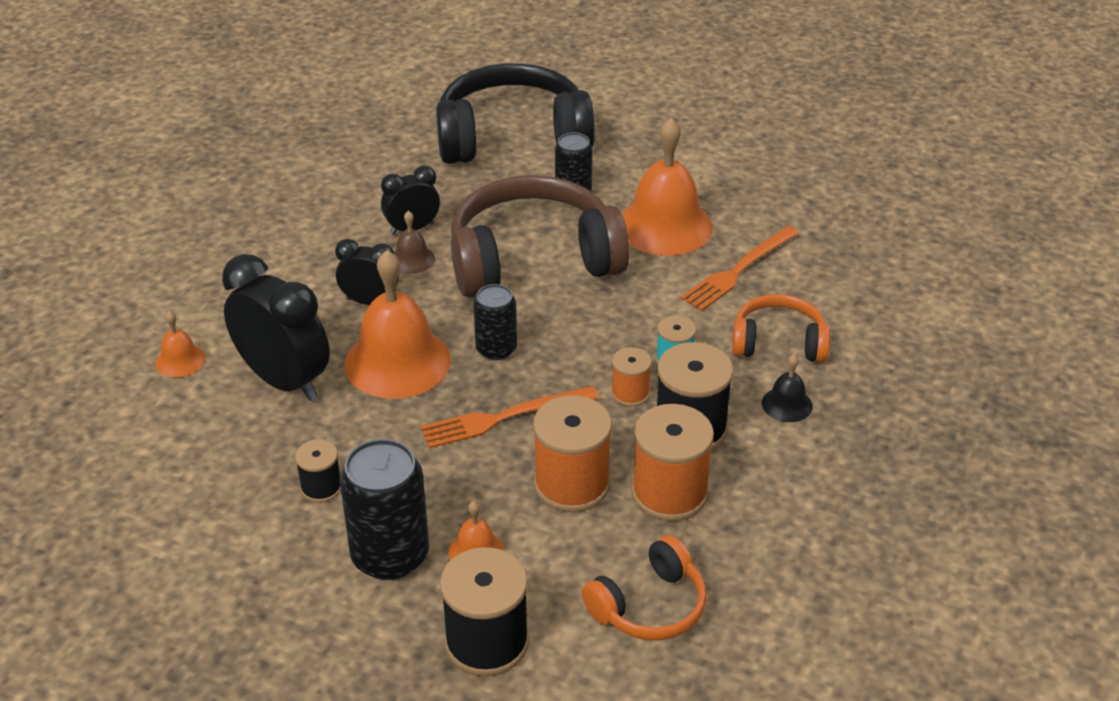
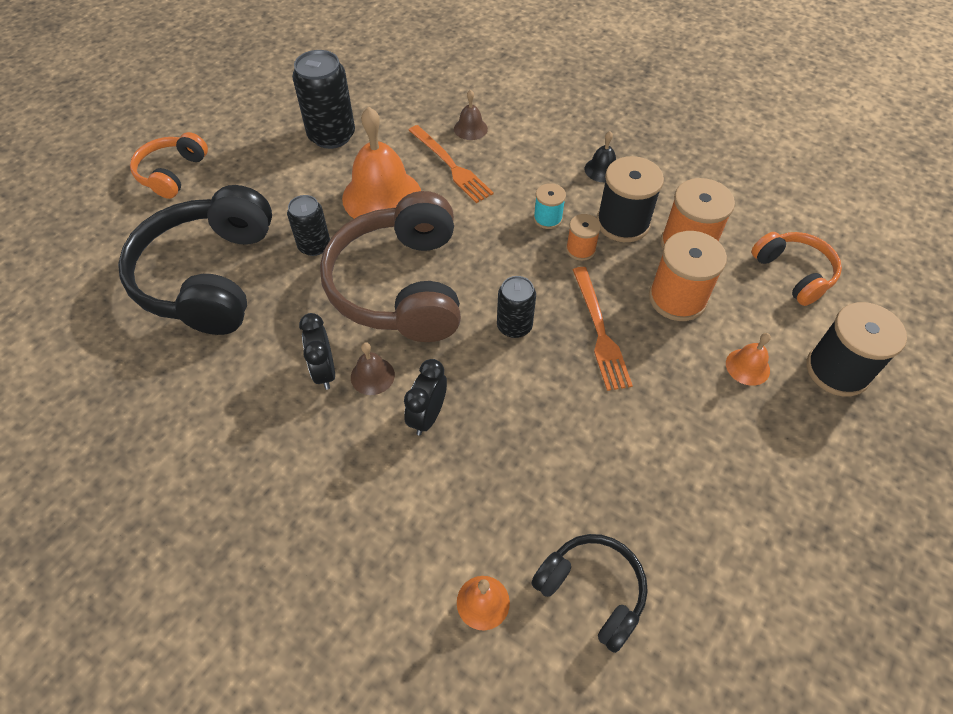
camera: 80 degrees left, 15 degrees up
black clock [222,254,330,401] -> none
black spool [295,439,341,503] -> none
black can [340,439,429,580] -> black can moved to [292,50,355,149]
orange bell [344,250,451,399] -> none
orange headphones [732,294,830,362] -> orange headphones moved to [130,132,208,199]
none -> brown bell [454,89,488,140]
none -> black headphones [531,534,648,653]

